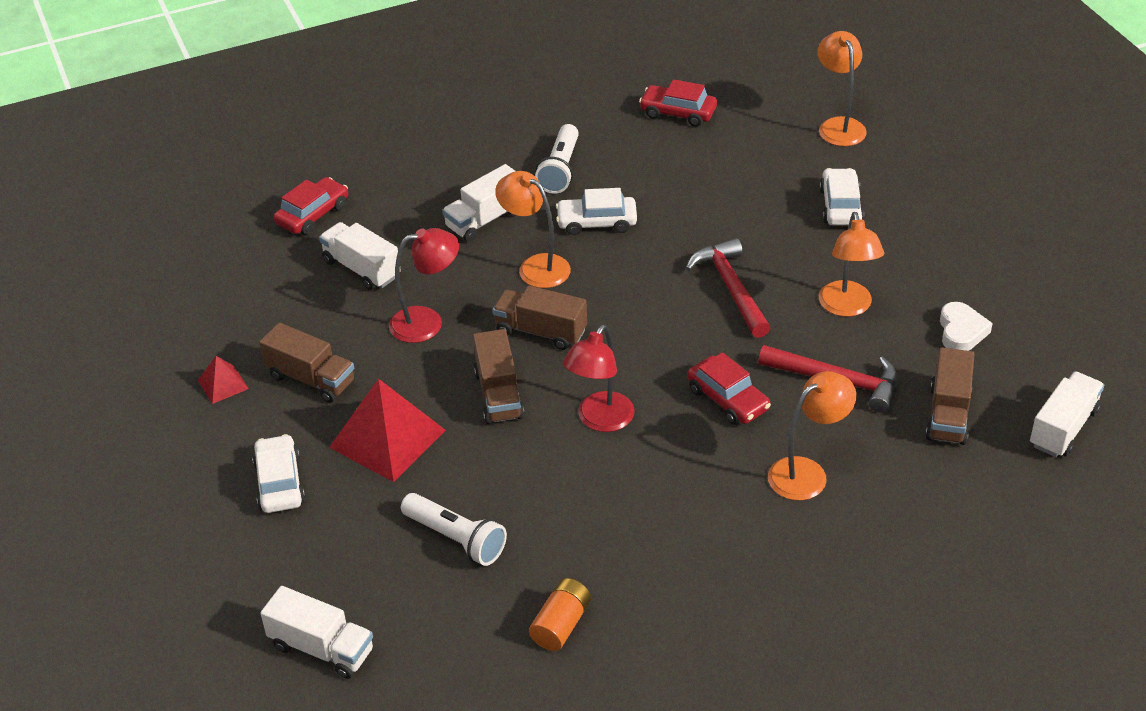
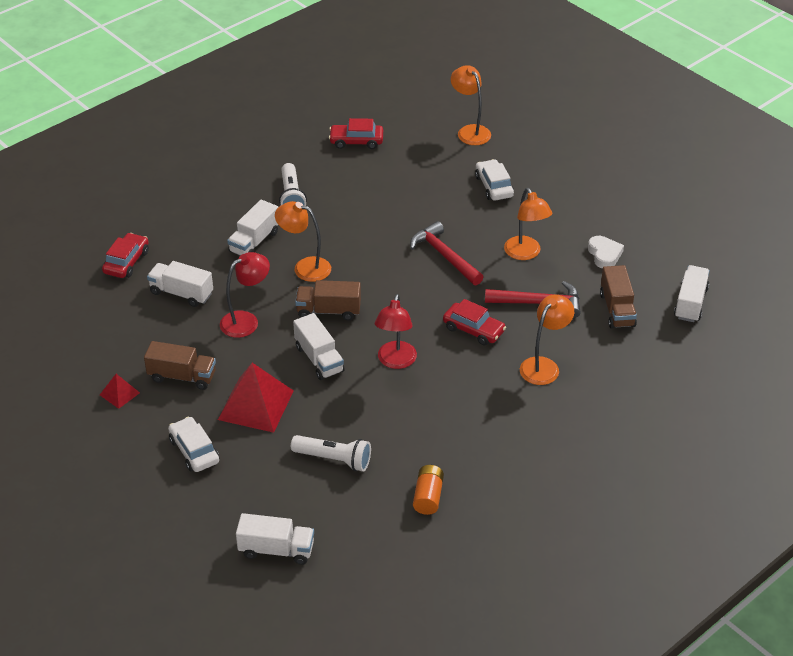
camera: 20 degrees left, 0 degrees up
brown truck [473,329,524,424] -> white truck [293,313,345,380]
white car [556,188,637,235] -> none

